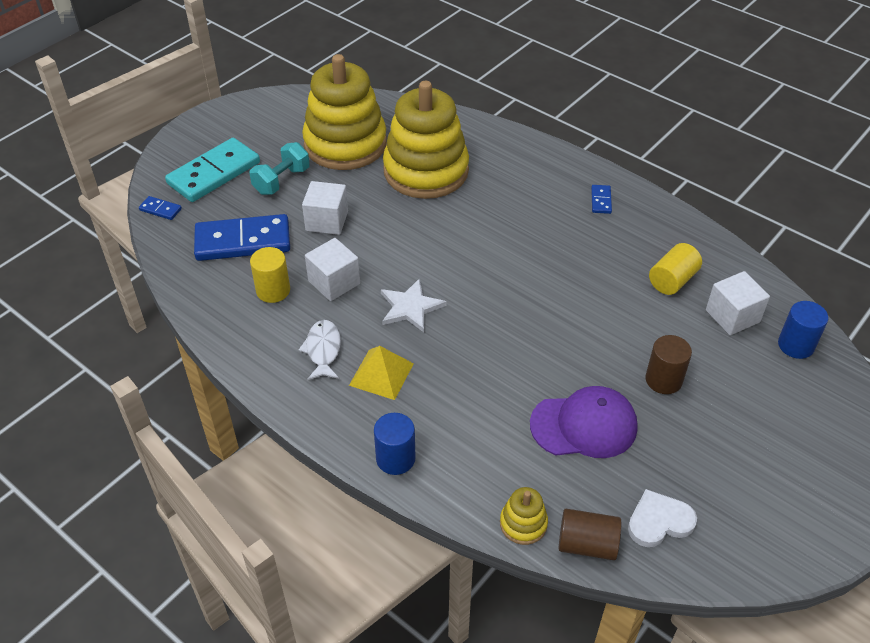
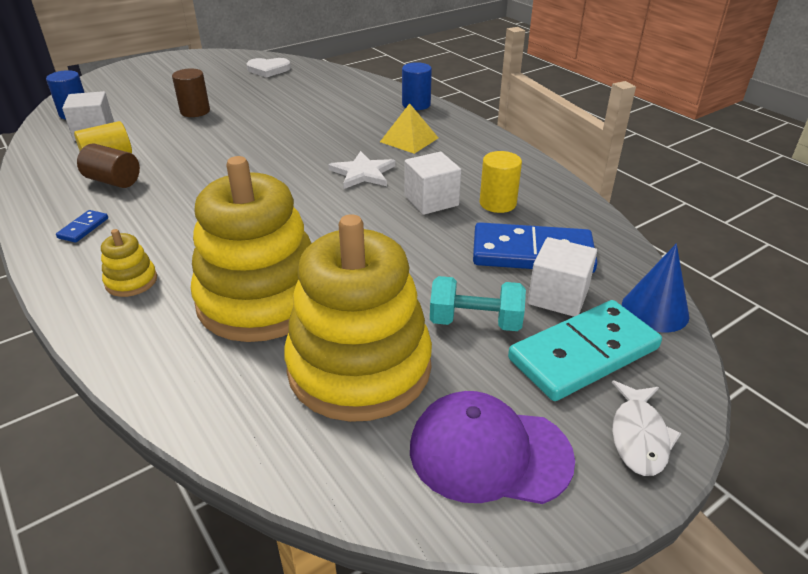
camera: 165 degrees left, 10 degrees down
blue domino [139,196,182,220] -> blue cone [622,243,689,333]
turquoise dumbbell [250,142,310,195] -> turquoise dumbbell turned 45 degrees clockwise [430,276,526,331]
white fish [299,320,341,380] -> white fish moved to [612,380,681,476]
white cube [302,181,348,235] -> white cube moved to [528,237,597,317]
yellow stacking toy [500,487,548,545] -> yellow stacking toy moved to [101,229,157,297]
purple cap [530,386,638,458] -> purple cap moved to [410,391,575,504]
brown cylinder [559,509,621,560] -> brown cylinder moved to [77,144,140,188]

